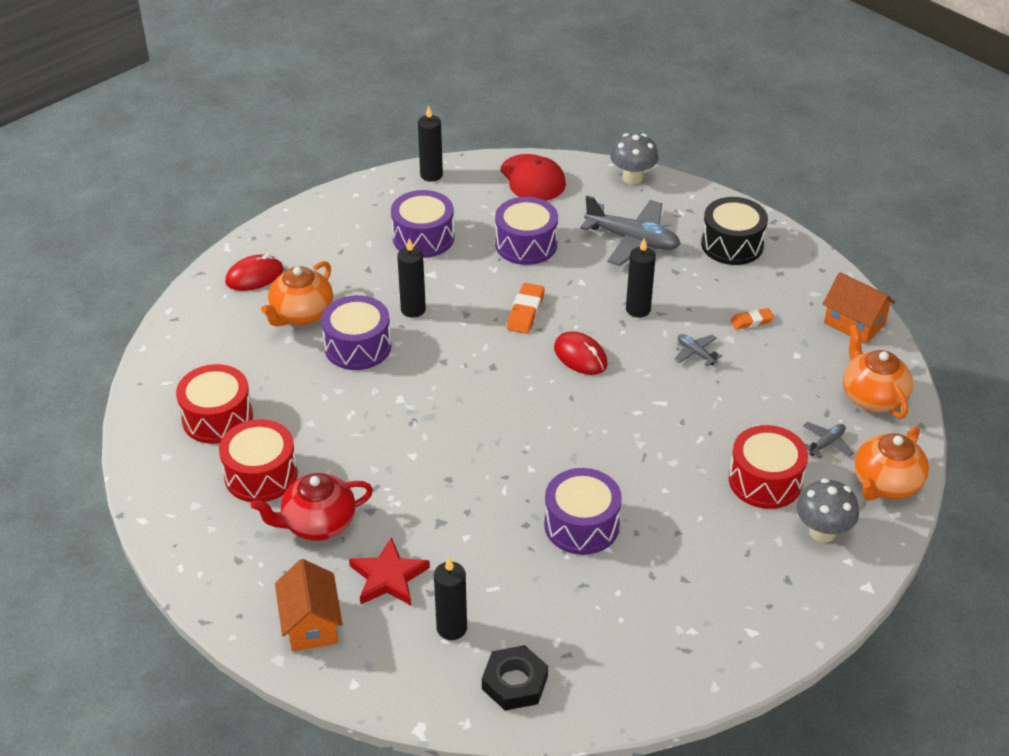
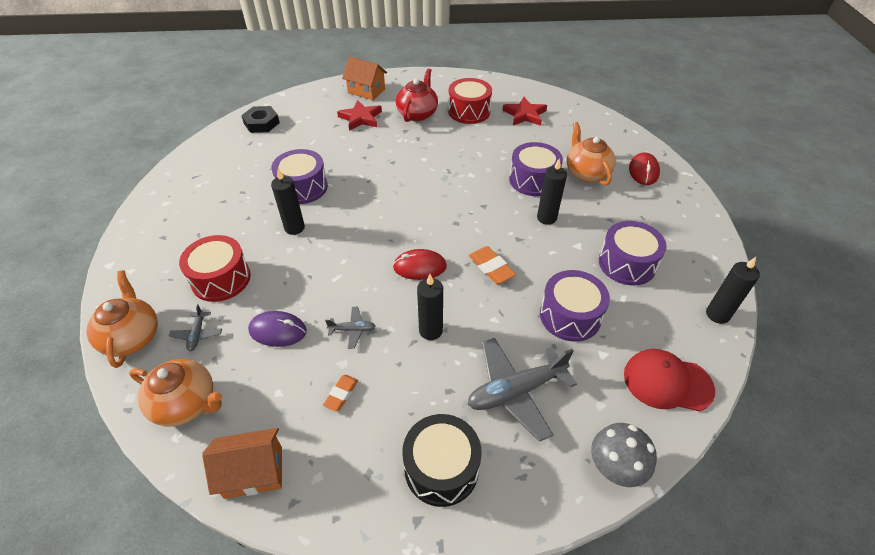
camera: 130 degrees right, 5 degrees up
red drum [176,364,253,444] -> red star [503,97,547,126]
black candle [434,558,467,640] -> black candle moved to [271,169,305,235]
grey mushroom [797,478,859,542] -> none
none -> purple mouse [248,311,307,347]

